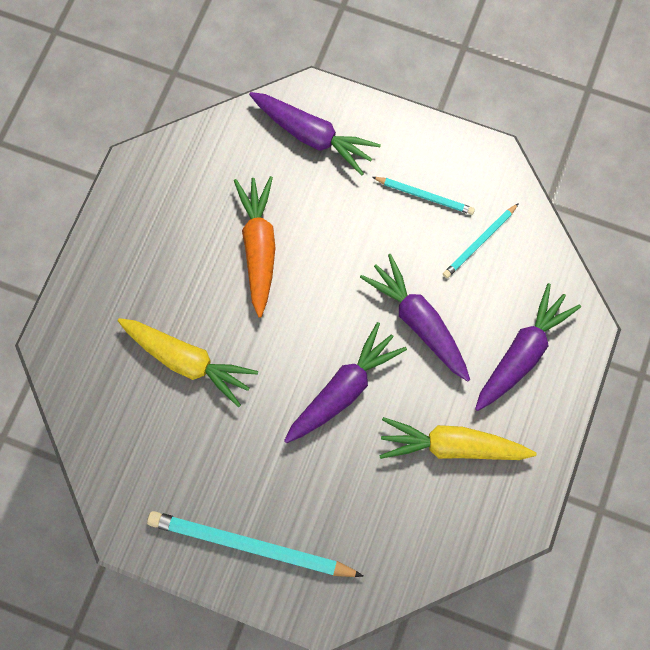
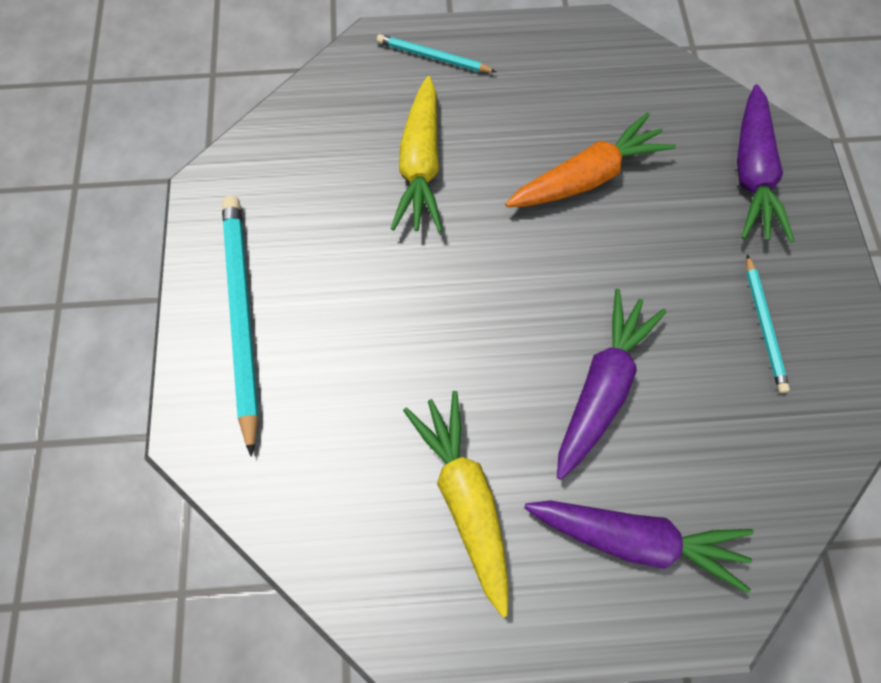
camera: 65 degrees right, 5 degrees down
purple carrot [284,322,407,443] -> none
turquoise pencil [443,203,519,278] -> turquoise pencil moved to [377,34,496,72]

